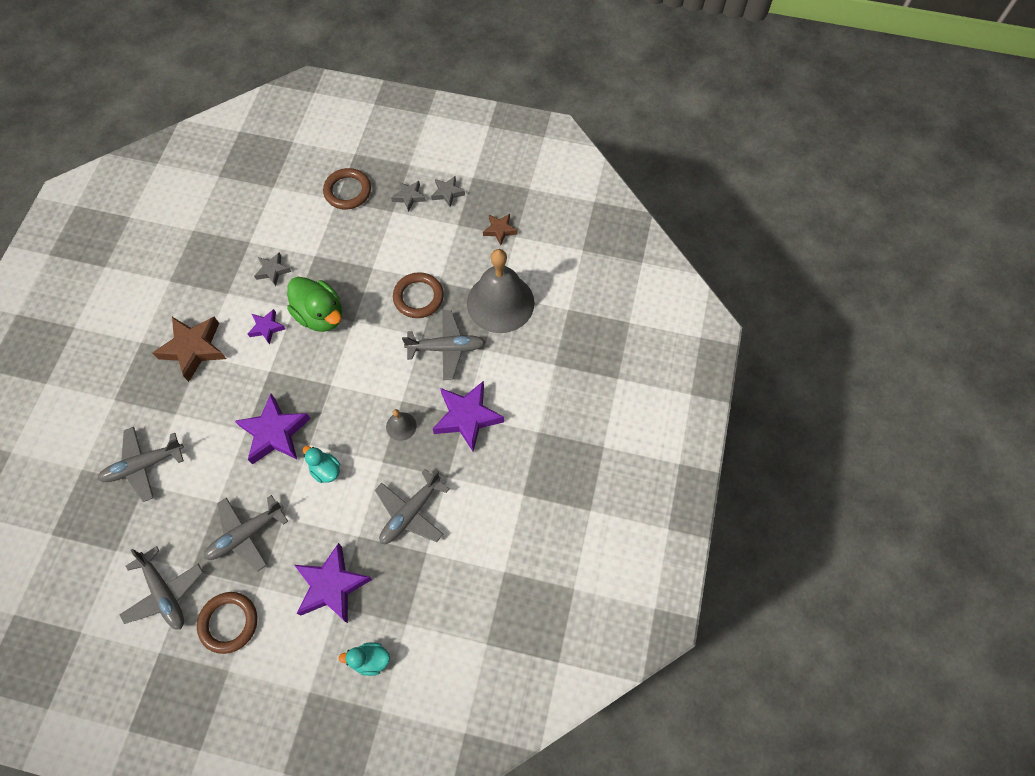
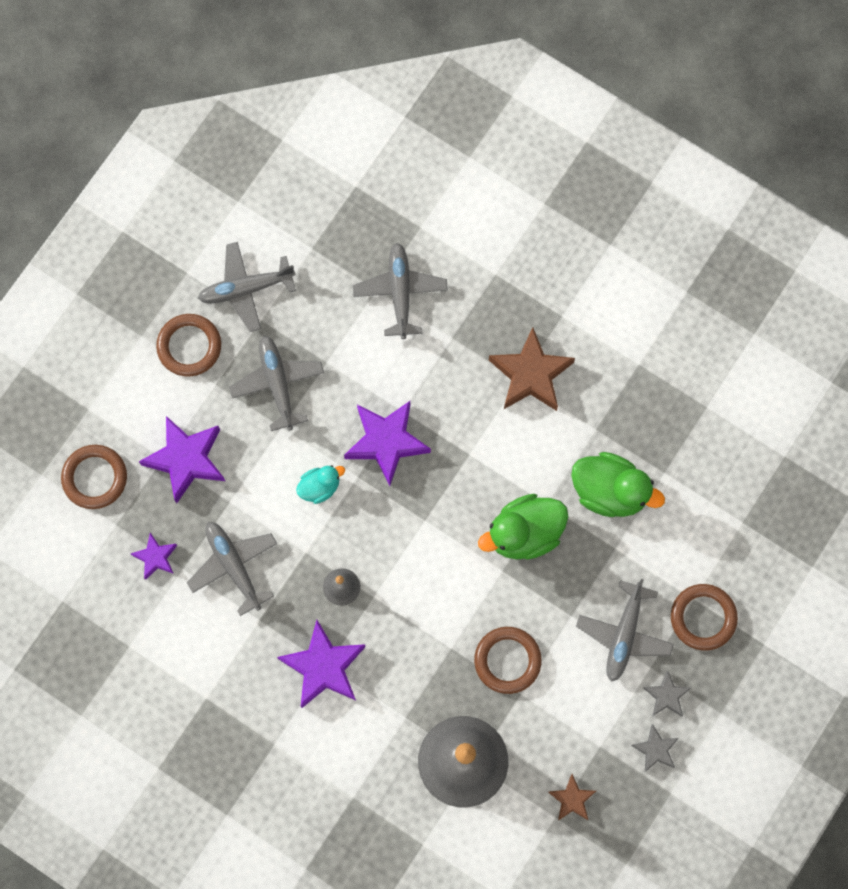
camera: 110 degrees right, 10 degrees up
purple star [247,309,285,345] -> purple star moved to [130,533,177,580]
grey star [254,252,291,286] -> green duck [571,452,665,517]
turquoise duck [339,642,390,676] -> brown ring [61,445,127,509]
grey plane [402,310,486,380] -> grey plane moved to [576,579,674,682]

